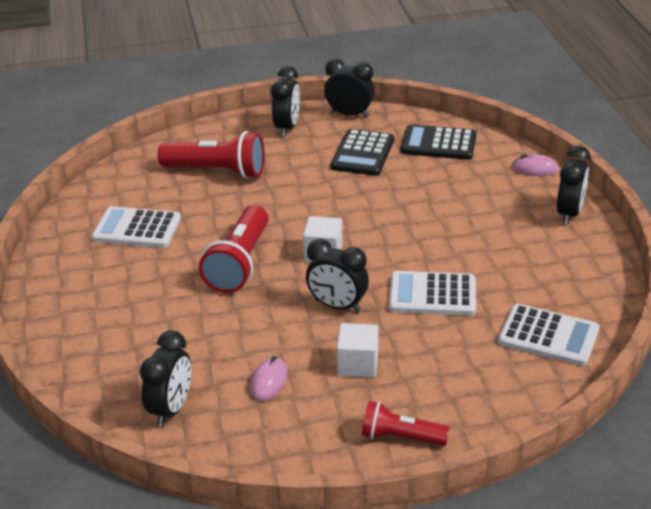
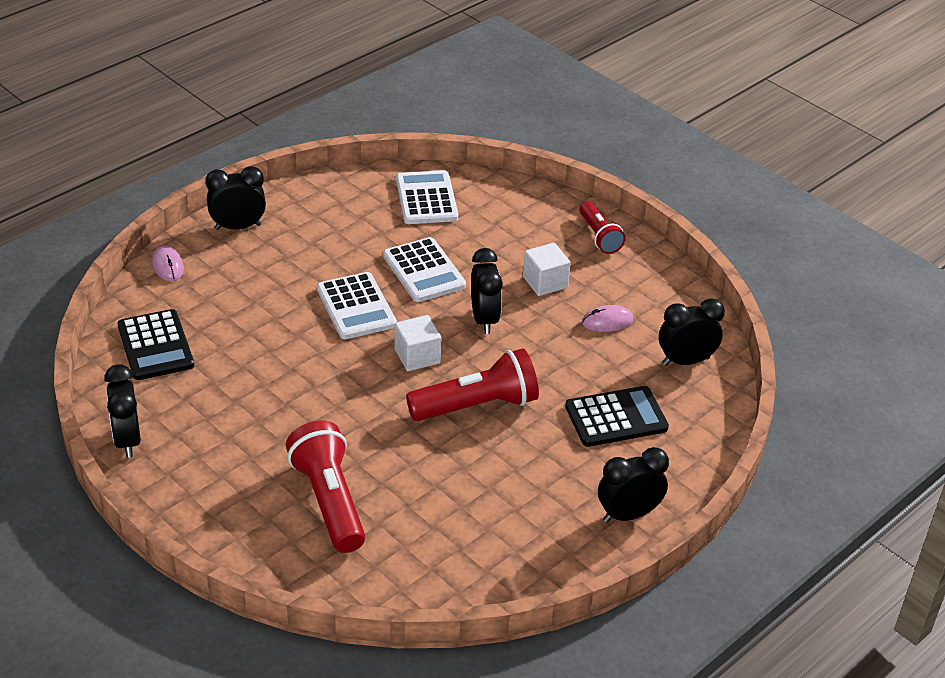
camera: 125 degrees left, 5 degrees up
white calculator [92,206,181,248] -> white calculator moved to [317,272,397,339]
black clock [271,66,300,137] -> black clock moved to [598,447,669,522]
black calculator [331,129,394,176] -> black calculator moved to [565,386,669,447]

